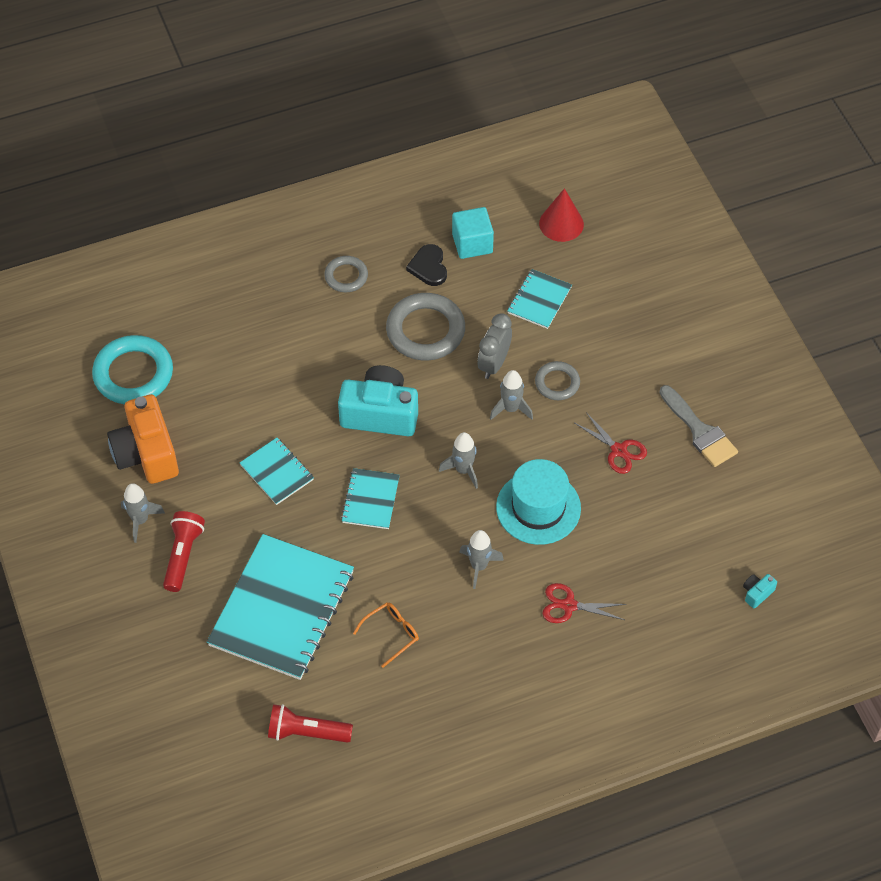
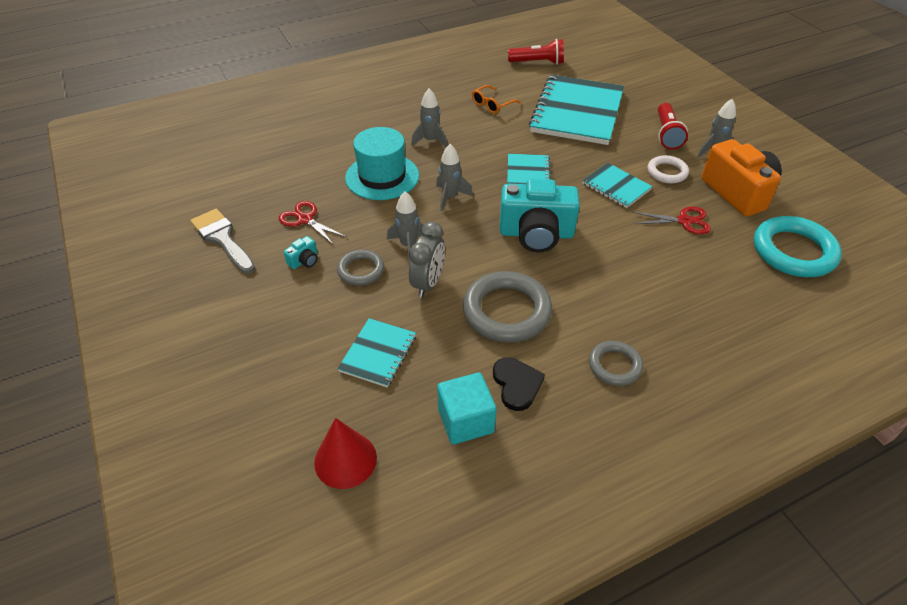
camera: 175 degrees right, 10 degrees down
red scissors [543,583,626,623] -> red scissors moved to [632,207,711,234]
turquoise camera [743,574,777,609] -> turquoise camera moved to [283,236,317,269]
none -> white ring [647,155,689,183]

